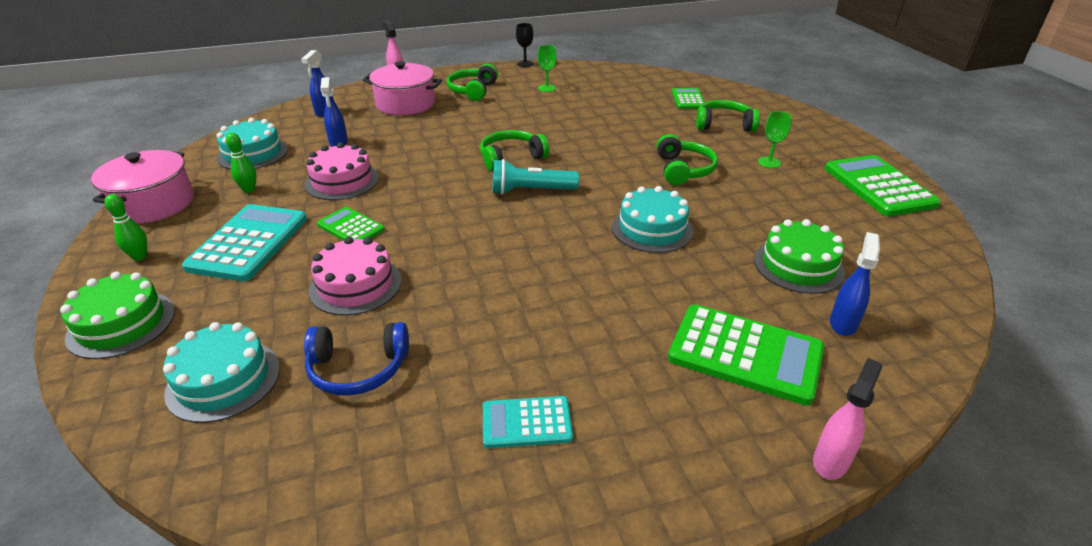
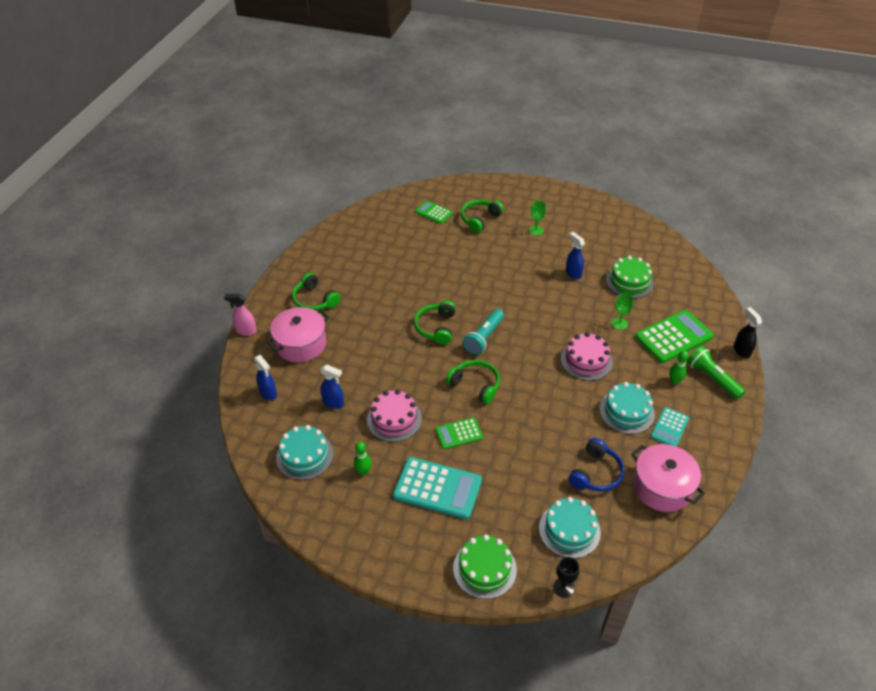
camera: 55 degrees left, 10 degrees up
pink pot [91,150,194,224] -> pink pot moved to [631,444,705,512]
green bowling pin [104,194,147,261] -> green bowling pin moved to [669,350,689,384]
turquoise calculator [182,204,307,281] -> turquoise calculator turned 150 degrees clockwise [393,457,482,519]
pink cake [309,237,402,316] -> pink cake moved to [561,332,613,381]
black goblet [516,23,534,67] -> black goblet moved to [553,557,579,598]
green goblet [538,45,557,92] -> green goblet moved to [612,293,634,330]
turquoise cake [612,186,693,253] -> turquoise cake moved to [599,382,655,434]
green headphones [656,134,718,185] -> green headphones moved to [446,360,500,404]
pink spray bottle [813,358,882,480] -> black spray bottle [734,307,762,358]
green calculator [825,155,941,216] -> none
blue spray bottle [830,232,880,336] -> blue spray bottle moved to [566,232,585,279]
none -> green flashlight [687,346,745,399]

